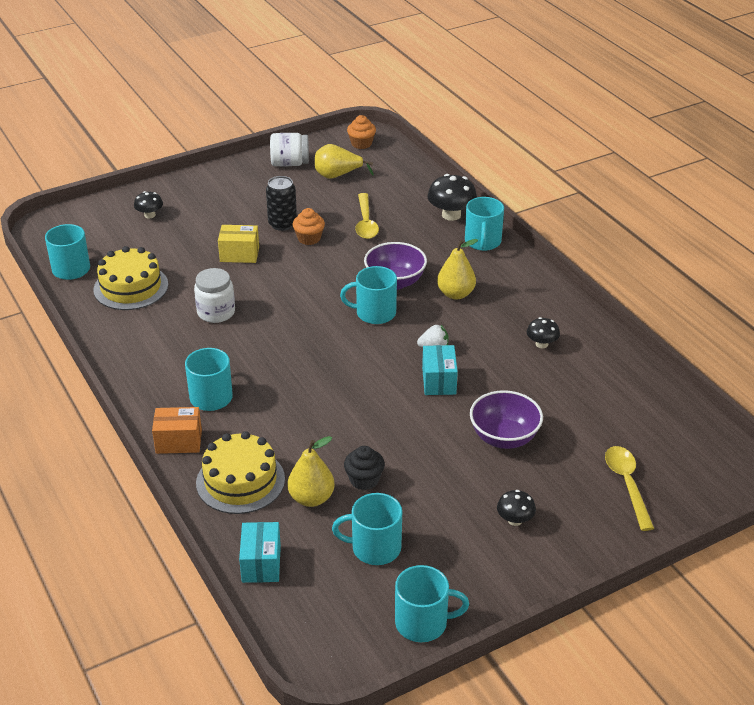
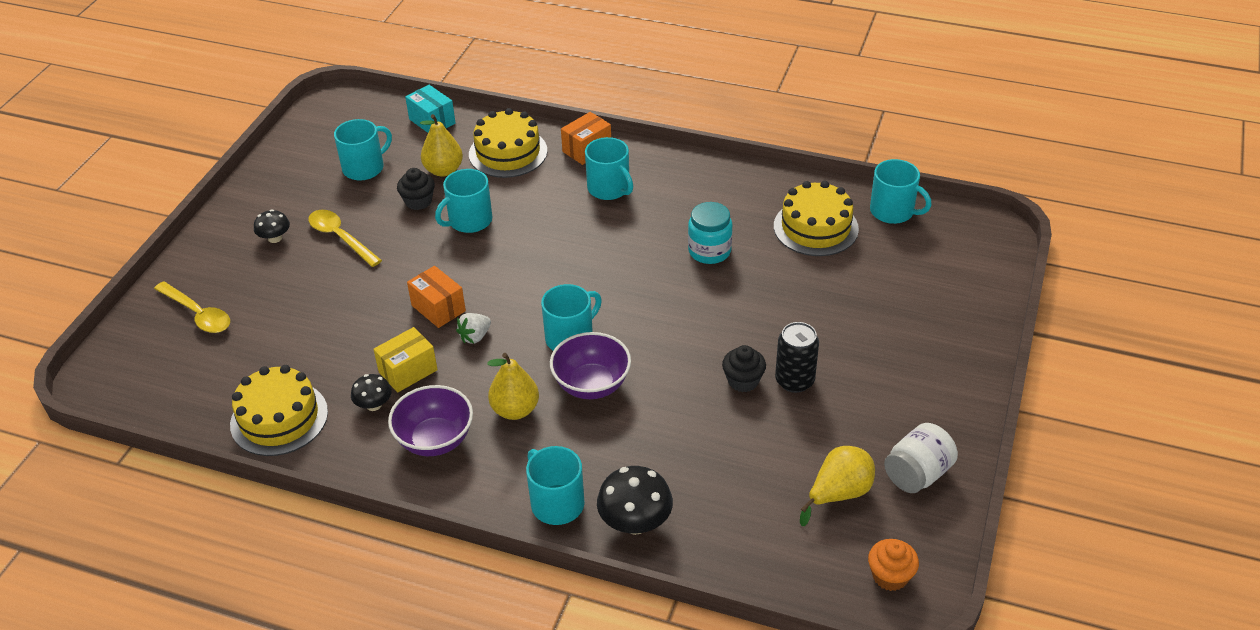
camera: 140 degrees right, 5 degrees up
black mushroom [134,191,163,218] -> none
white jar [194,268,235,323] -> turquoise jar [688,202,732,264]
yellow box [218,225,259,263] -> yellow box moved to [373,327,438,392]
orange cupcake [293,208,325,245] -> black cupcake [722,345,766,392]
yellow spoon [355,193,379,239] -> yellow spoon moved to [308,210,382,267]
turquoise mug [395,565,469,642] -> turquoise mug moved to [435,169,493,233]
turquoise box [422,345,458,395] -> orange box [407,266,466,328]
purple bowl [470,390,543,449] -> purple bowl moved to [388,385,473,456]
none -> yellow cake [230,365,328,456]

